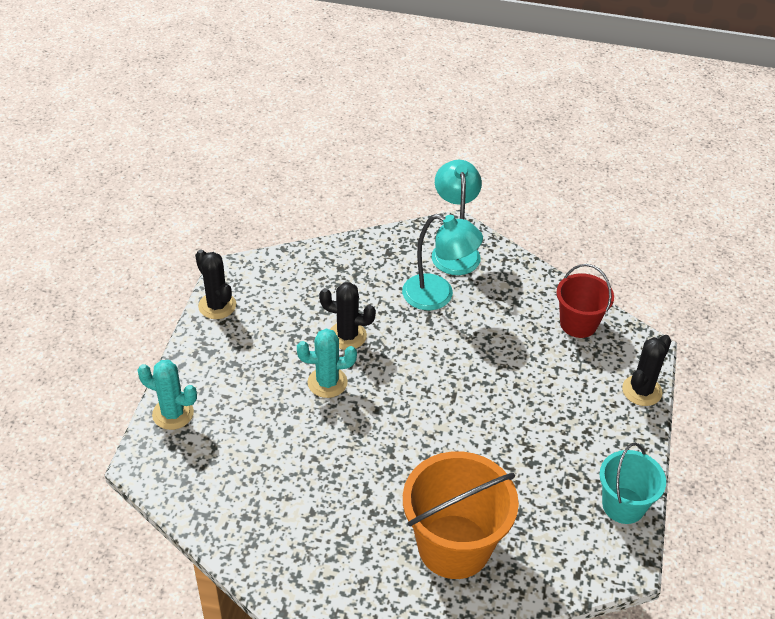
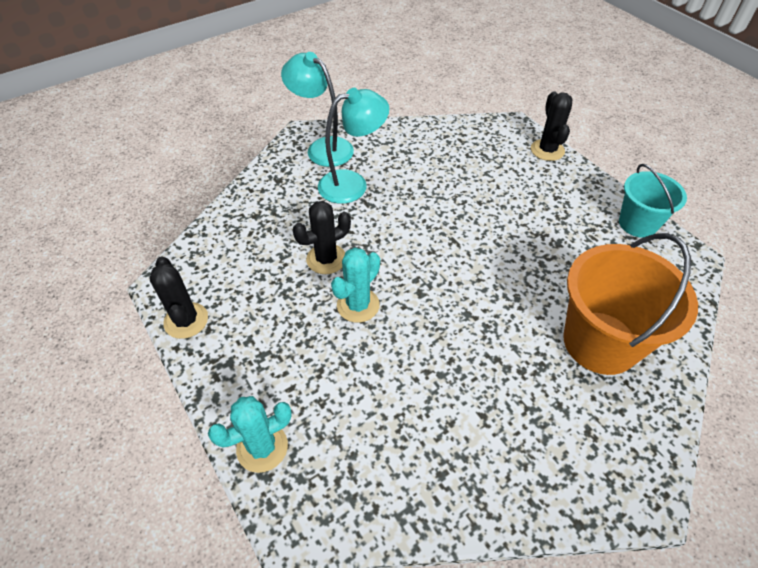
camera: 45 degrees left, 5 degrees up
black cactus [195,250,236,319] -> black cactus turned 60 degrees clockwise [149,256,208,339]
red bucket [556,264,614,338] -> none

